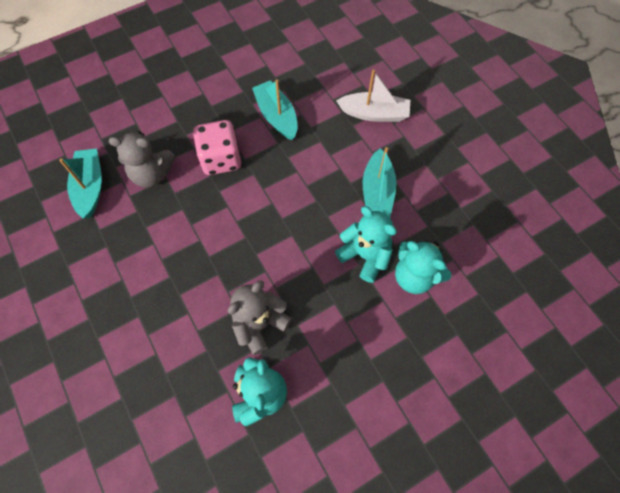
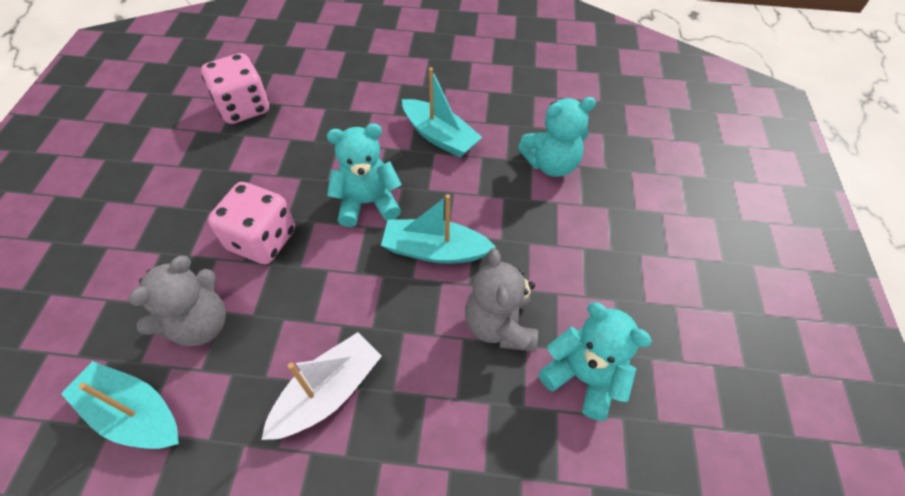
camera: 55 degrees left, 10 degrees down
turquoise boat [252,79,297,140] -> turquoise boat moved to [381,194,496,264]
turquoise teddy bear [335,206,397,283] -> turquoise teddy bear moved to [327,123,402,227]
white boat [336,70,410,122] -> white boat moved to [262,332,382,440]
none -> pink dice [201,53,269,124]

